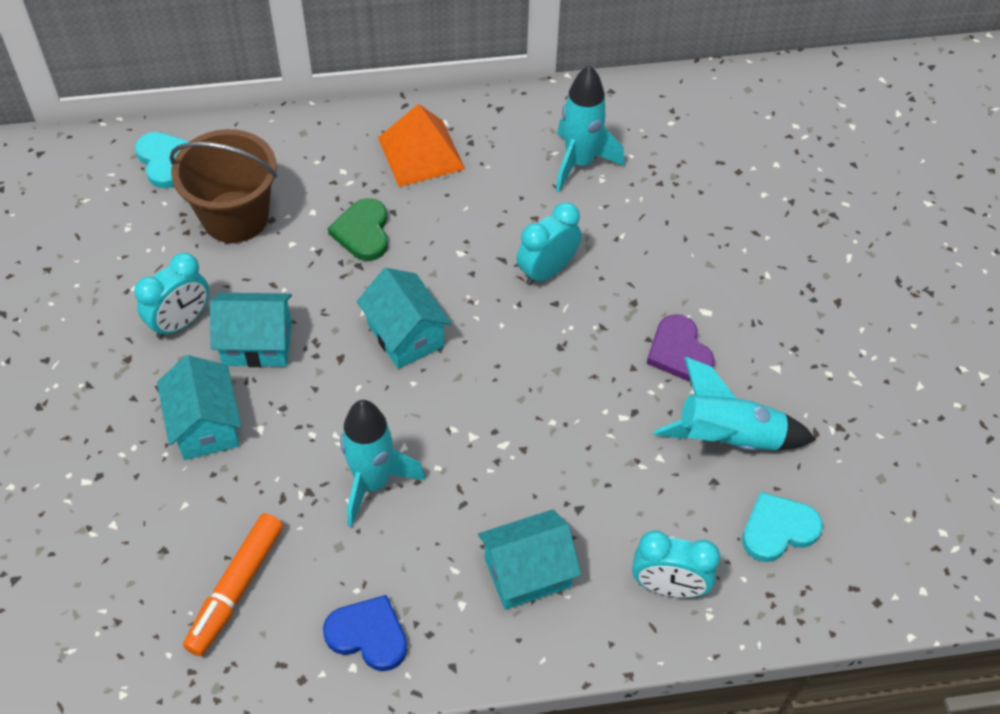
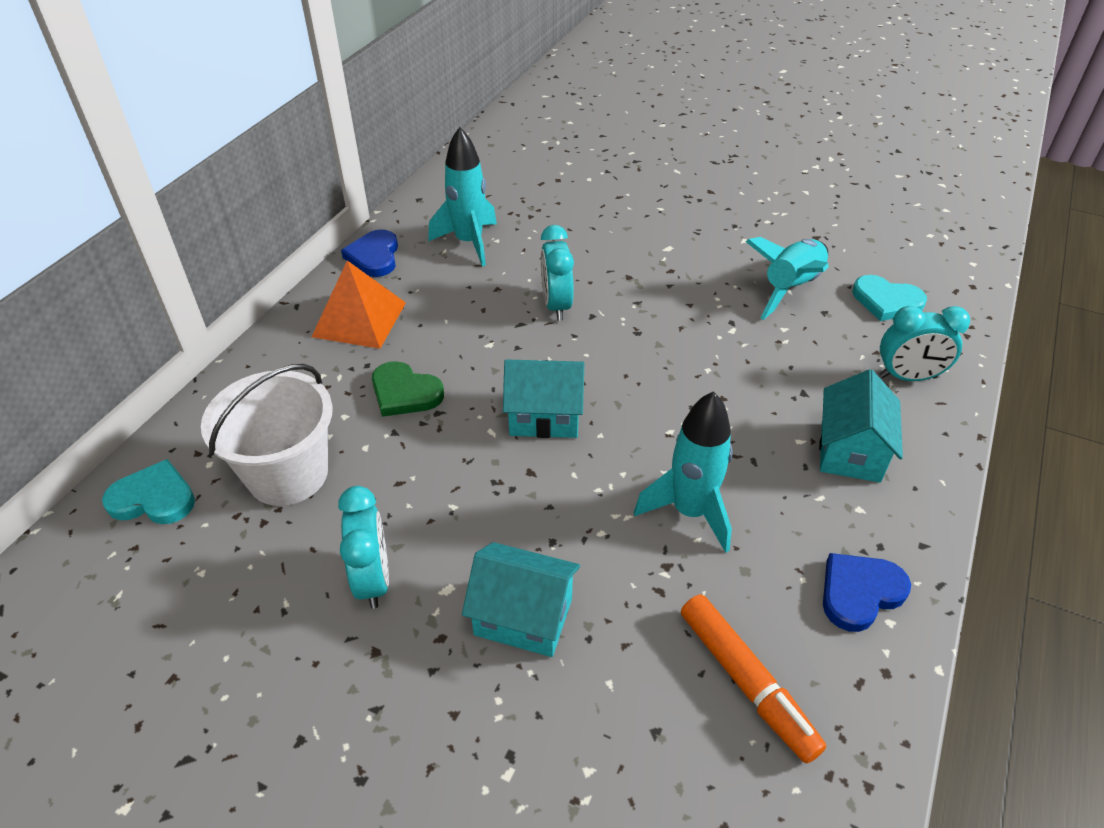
camera: 55 degrees left, 10 degrees down
brown bucket [170,129,277,243] -> white bucket [201,364,333,506]
turquoise house [209,293,292,367] -> none
turquoise clock [632,530,720,598] -> turquoise clock turned 45 degrees clockwise [880,306,970,381]
purple heart [646,314,715,381] -> none
turquoise heart [742,492,823,562] -> turquoise heart turned 75 degrees counterclockwise [853,275,927,321]
none -> blue heart [341,229,398,277]

